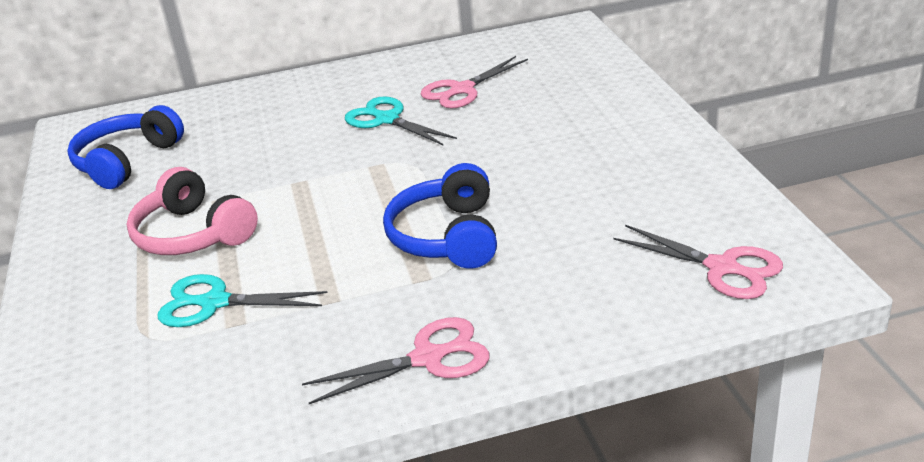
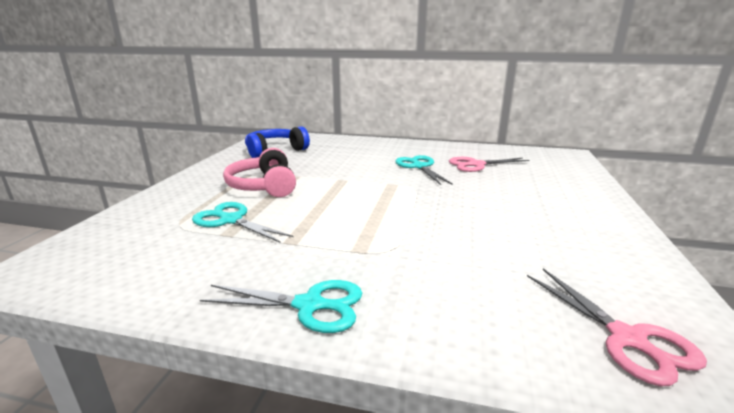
camera: 25 degrees right, 10 degrees down
pink scissors [302,317,489,404] -> turquoise scissors [200,280,362,333]
blue headphones [383,163,497,268] -> none

